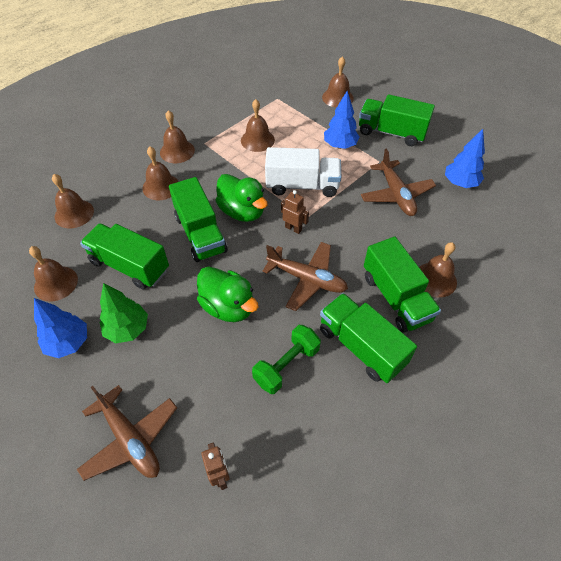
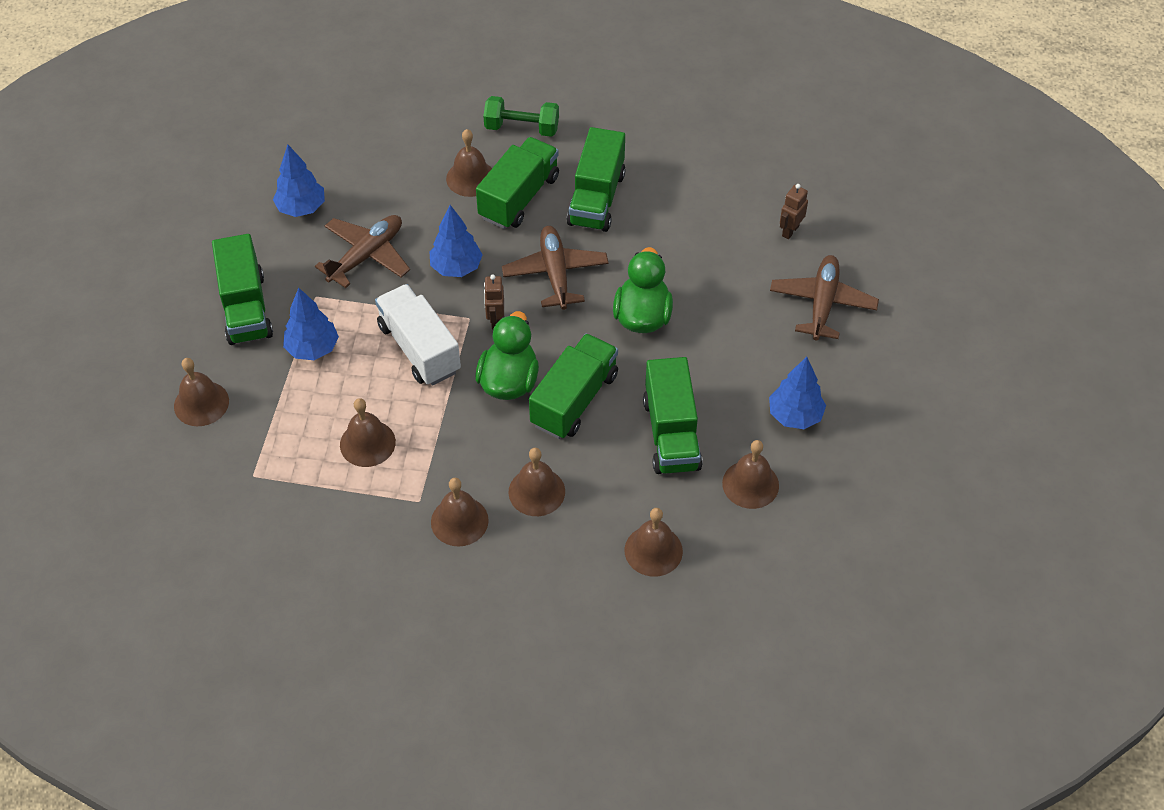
camera: 125 degrees left, 0 degrees up
green tree [100,283,148,343] -> none
green dumbbell [252,325,321,394] -> green dumbbell moved to [483,96,559,137]
none -> blue tree [429,205,483,277]

